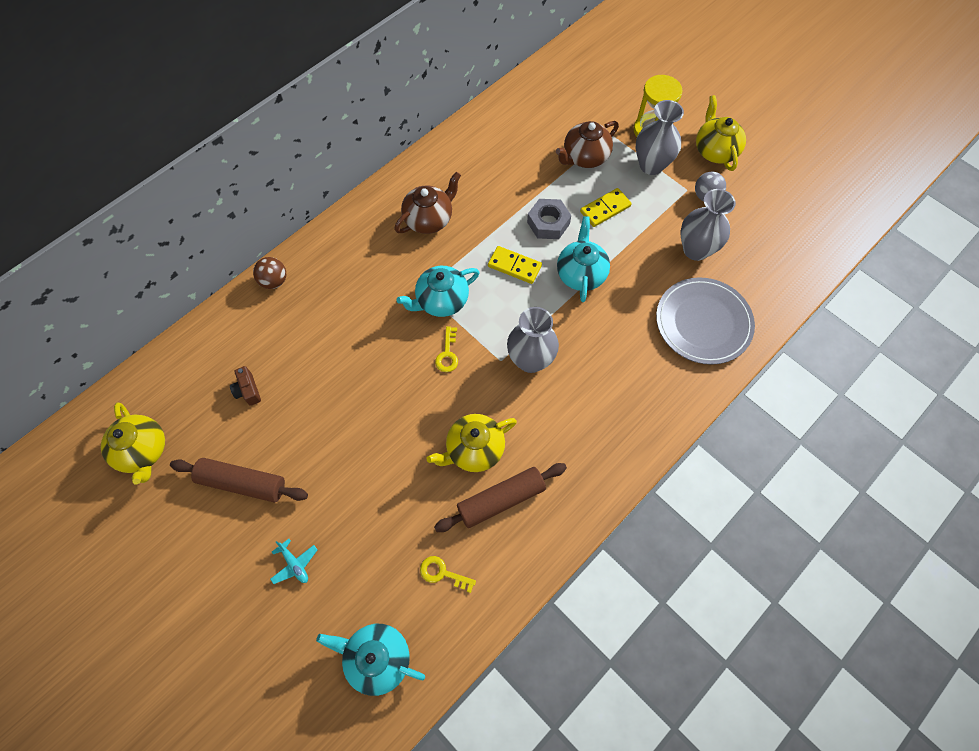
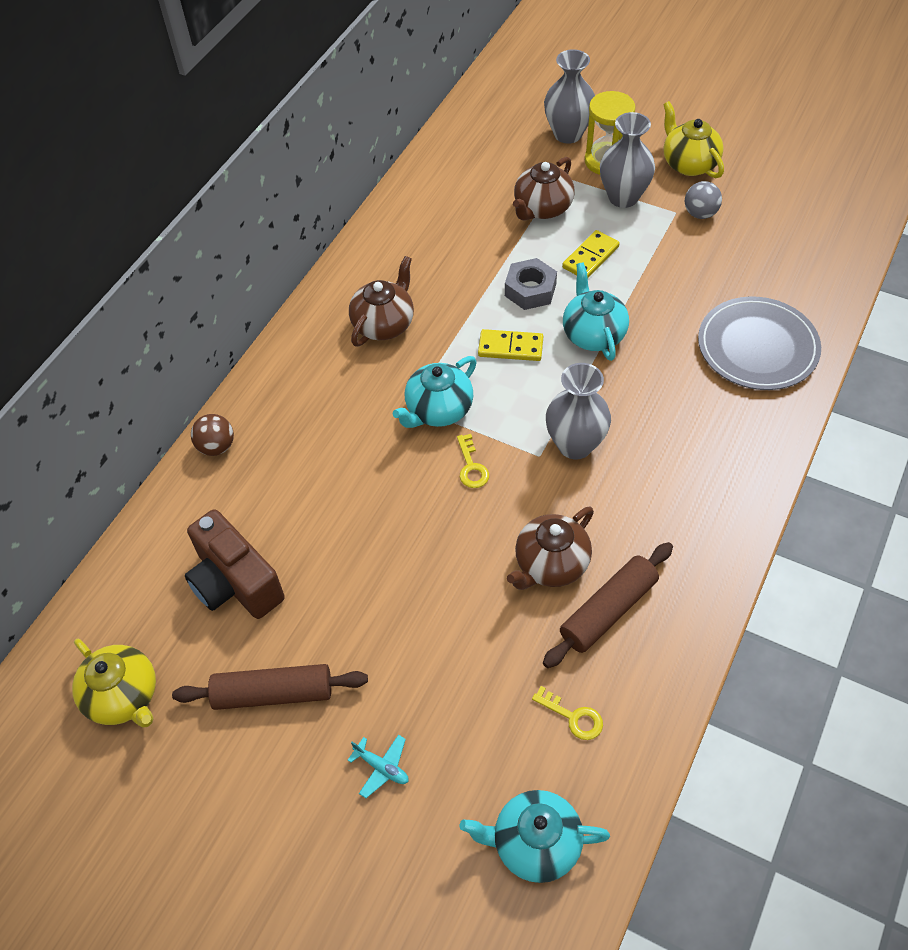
camera: 15 degrees left, 10 degrees down
brown camera [230,366,261,406] -> brown camera [185,509,285,619], size x2.20
yellow key [420,556,476,593] -> yellow key turned 150 degrees counterclockwise [532,686,603,740]
yellow teapot [427,414,517,472] -> brown teapot [507,507,594,590]
grey vase [680,189,736,261] -> grey vase moved to [544,49,595,144]

